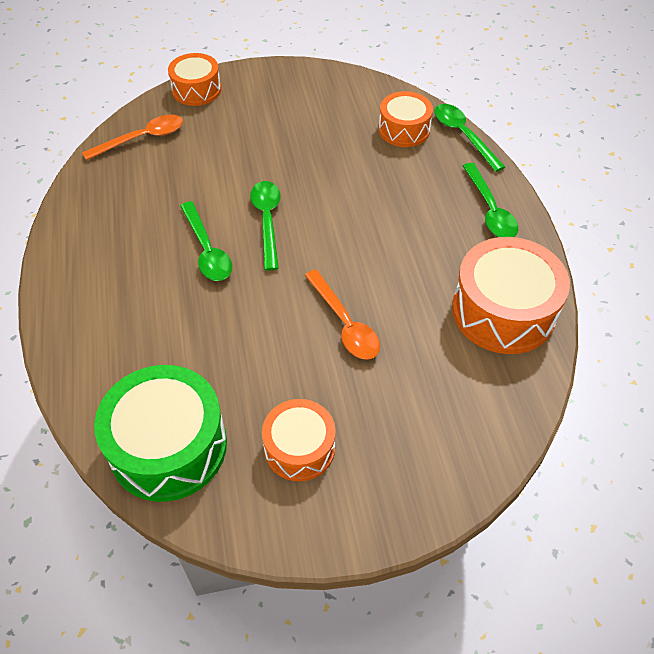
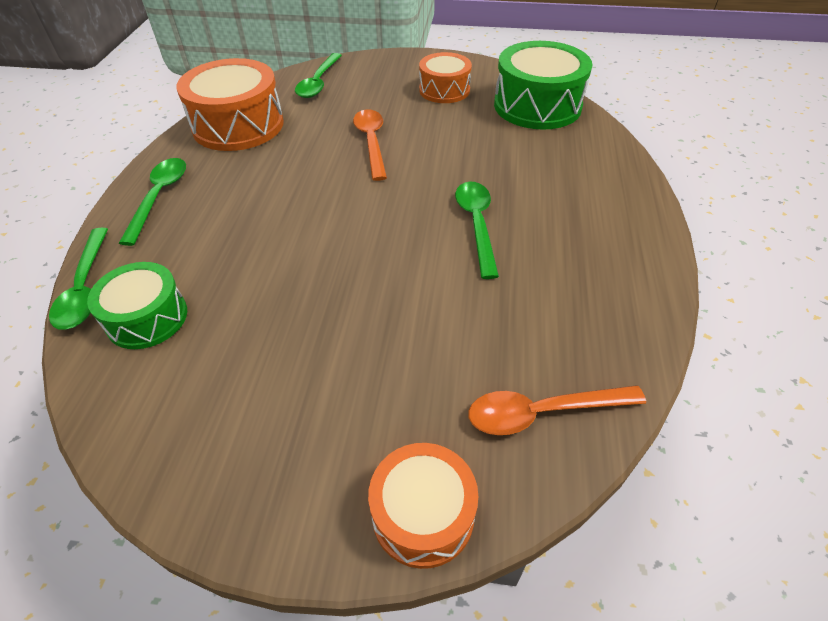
camera: 160 degrees left, 5 degrees down
green spoon [250,181,281,271] -> green spoon moved to [295,53,342,98]
orange drum [379,91,433,147] -> green drum [87,262,187,349]

